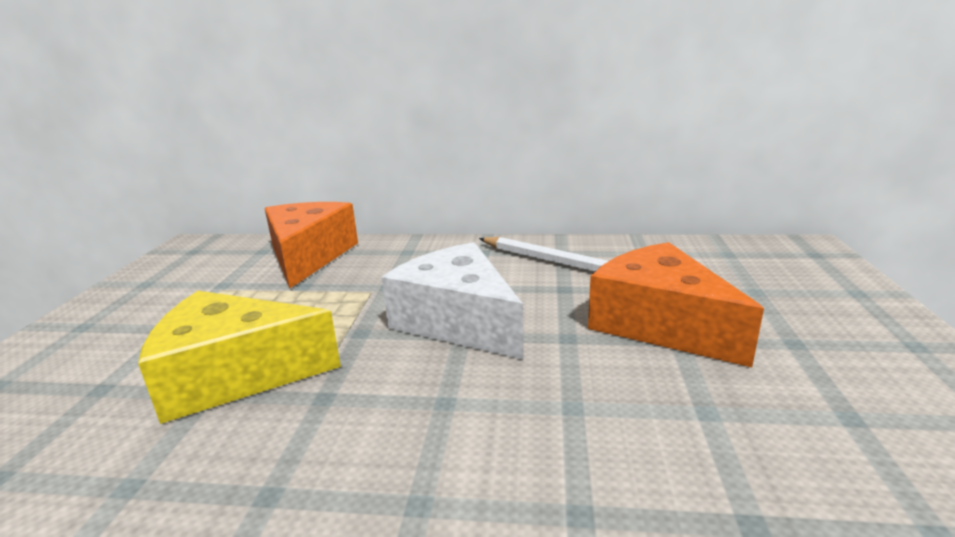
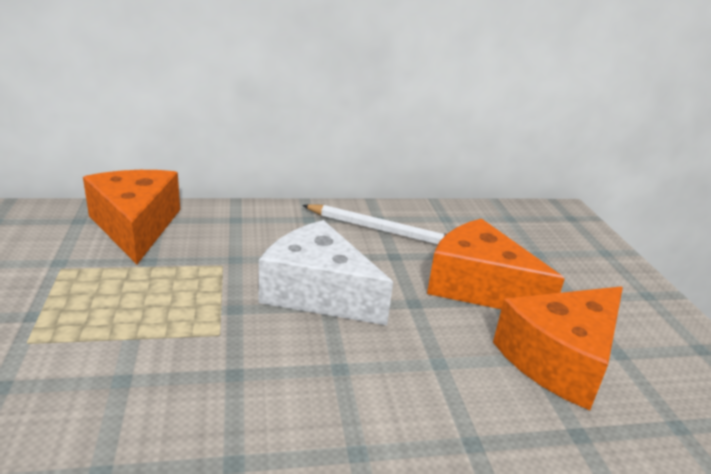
camera: 20 degrees left, 5 degrees up
yellow cheese [138,291,341,424] -> none
none -> orange cheese [493,286,623,410]

